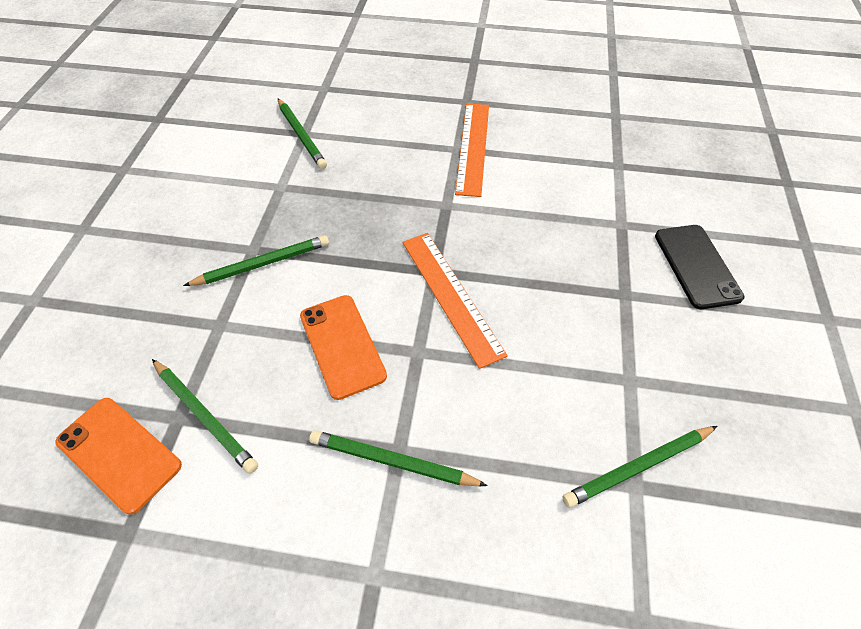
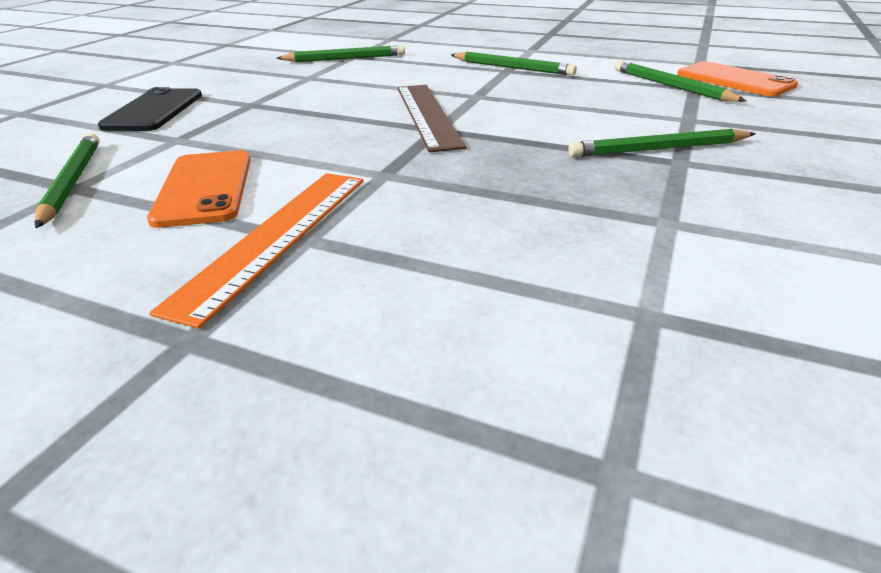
camera: 165 degrees left, 20 degrees down
green pencil [278,98,327,169] -> green pencil moved to [34,133,100,228]
orange phone [300,295,387,400] -> orange phone moved to [147,150,251,228]
orange ruler [403,233,508,369] -> brown ruler [398,85,466,152]

